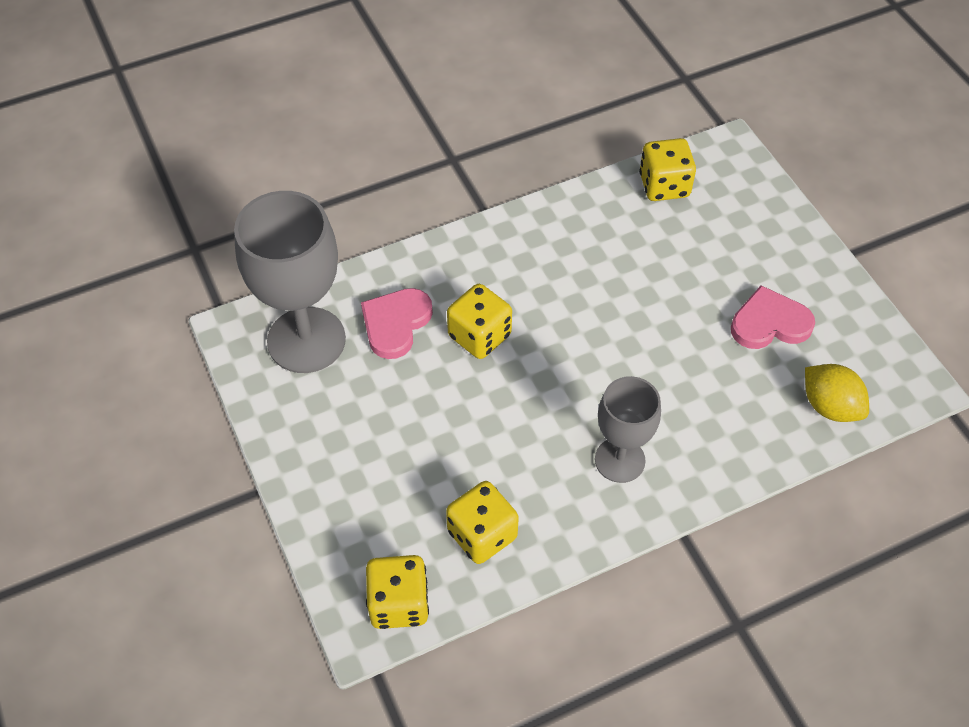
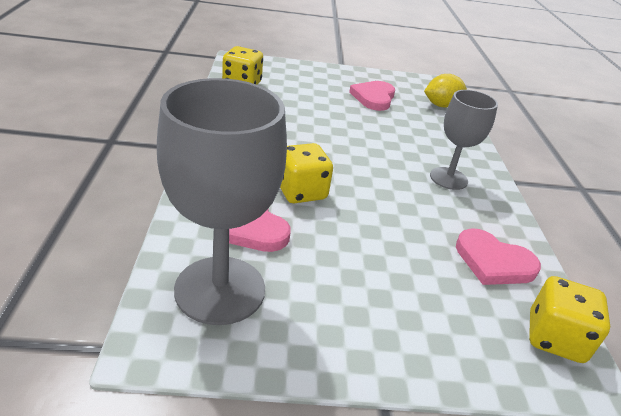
camera: 70 degrees left, 20 degrees down
yellow dice [446,481,519,564] -> pink heart [456,228,541,285]

